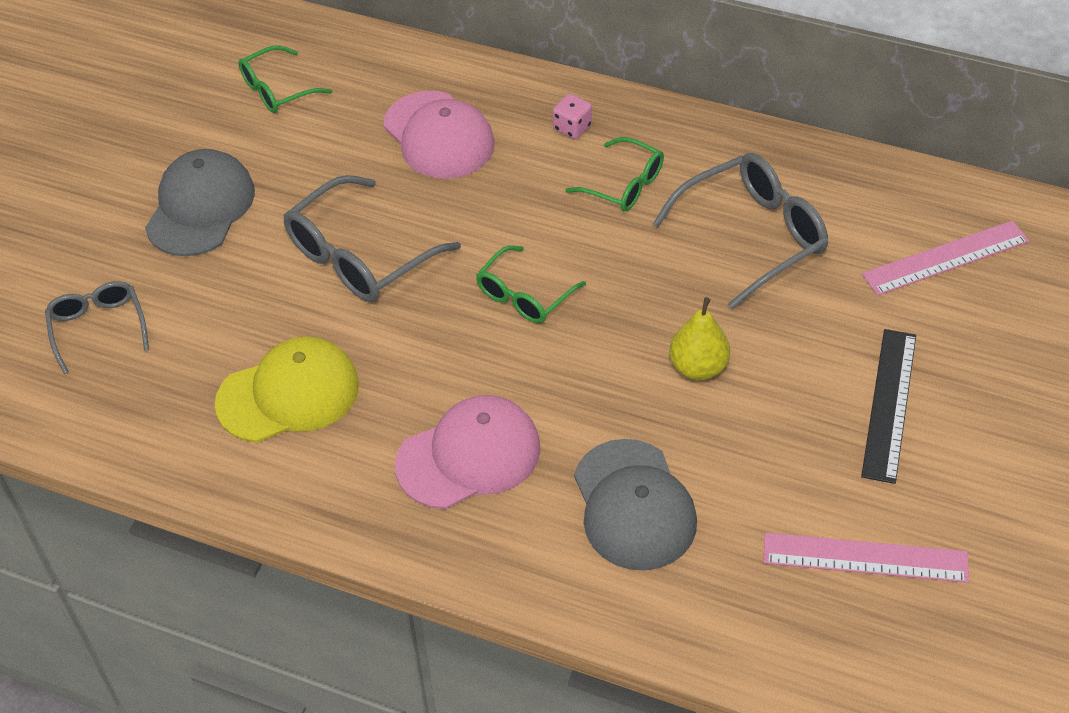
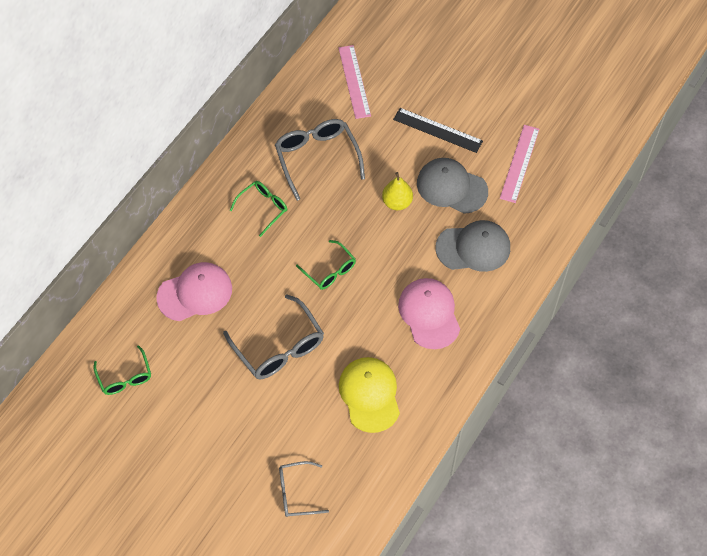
camera: 80 degrees left, 10 degrees up
grey cap [145,149,255,256] -> grey cap moved to [417,158,488,214]
pink dice [553,94,592,139] -> none

